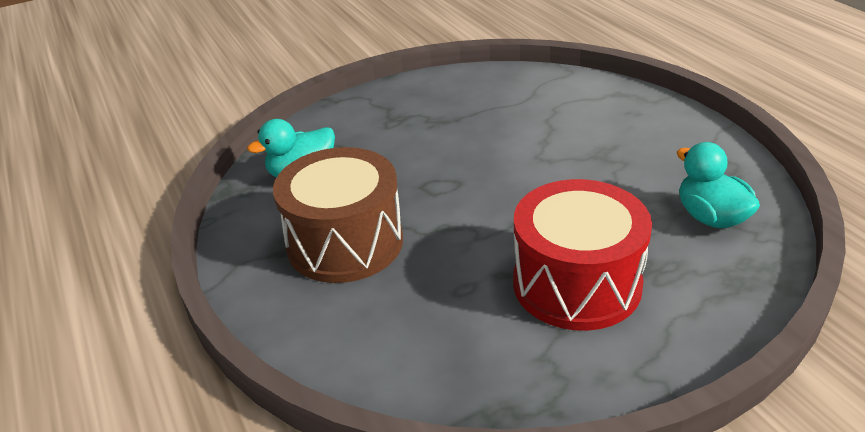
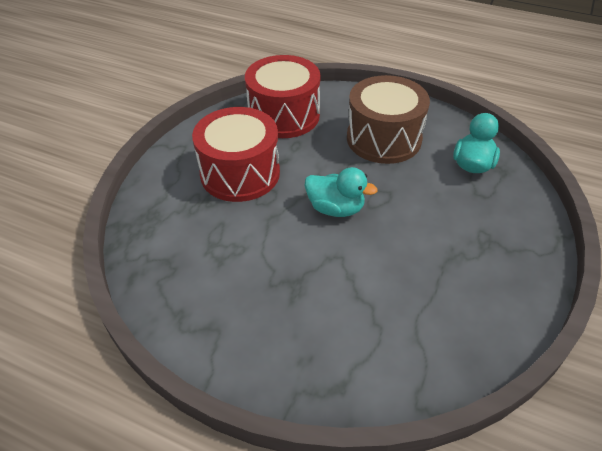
camera: 140 degrees right, 10 degrees up
turquoise duck [677,142,760,229] -> turquoise duck moved to [304,167,378,217]
none -> red drum [245,55,320,138]

